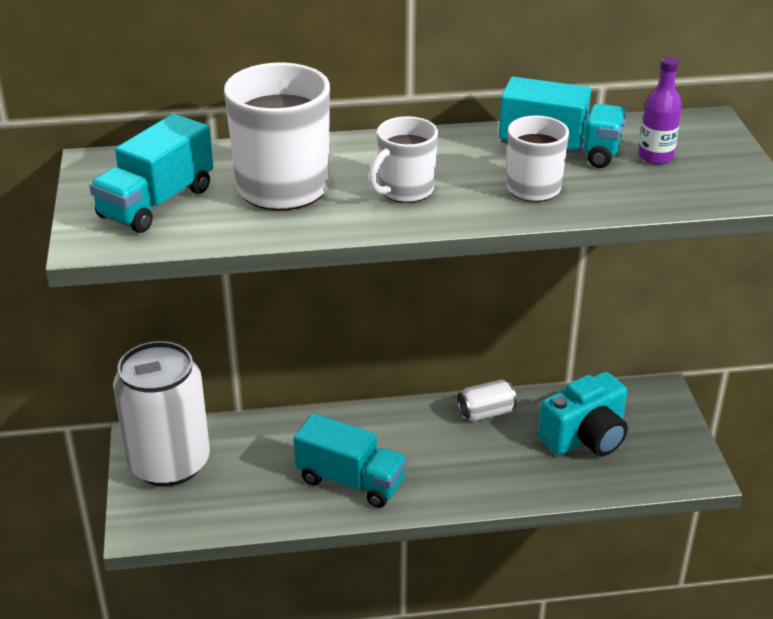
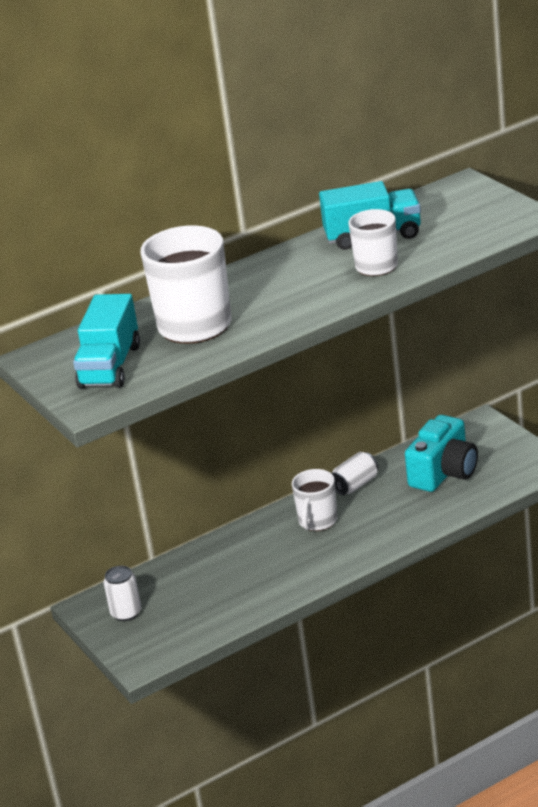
camera: 20 degrees left, 5 degrees down
white can [113,341,210,487] -> white can [103,566,141,621], size x0.43
turquoise truck [294,413,407,508] -> none
white mug [368,116,438,203] -> white mug moved to [292,469,338,531]
purple bottle [639,57,682,165] -> none

